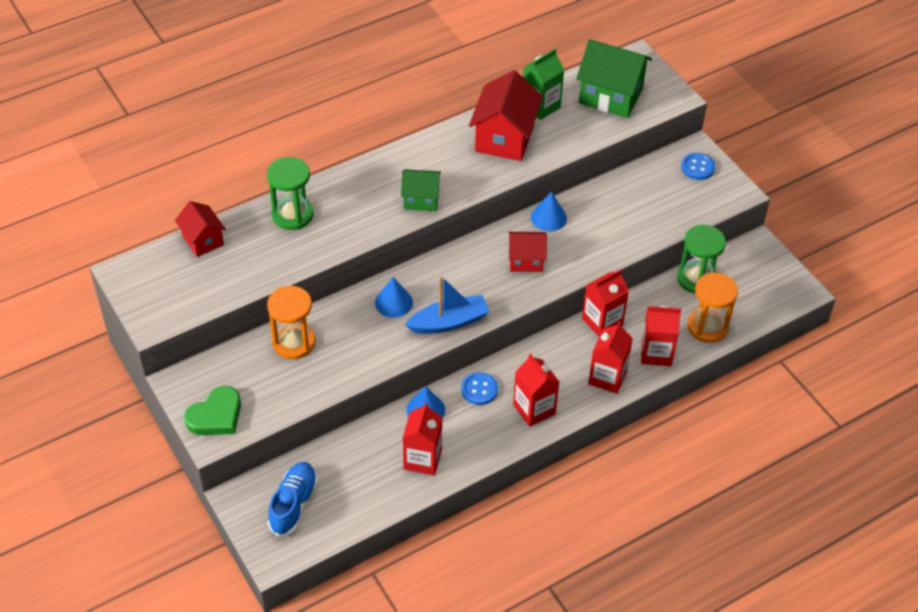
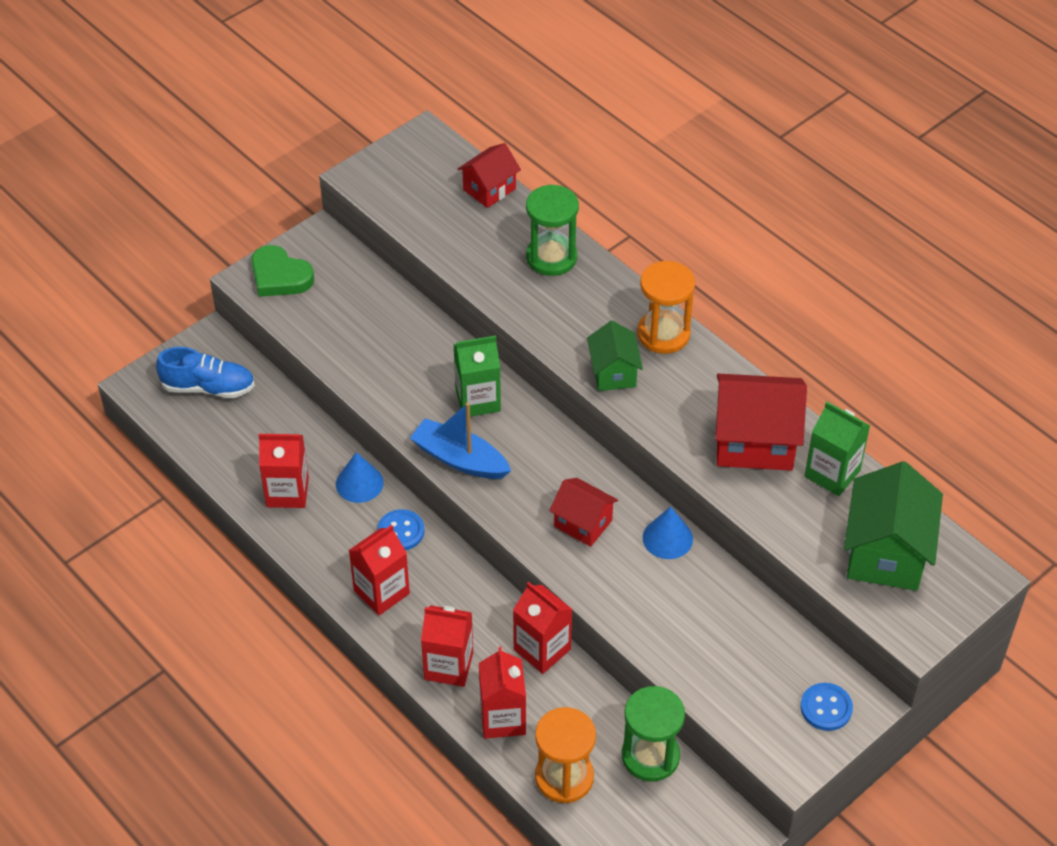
camera: 80 degrees right, 0 degrees up
orange hourglass [267,286,315,359] -> orange hourglass moved to [637,261,695,354]
blue cone [375,277,413,318] -> green carton [454,336,501,417]
blue boat [405,276,490,334] -> blue boat turned 150 degrees clockwise [410,402,511,479]
red house [508,232,547,272] -> red house turned 45 degrees counterclockwise [549,478,618,547]

